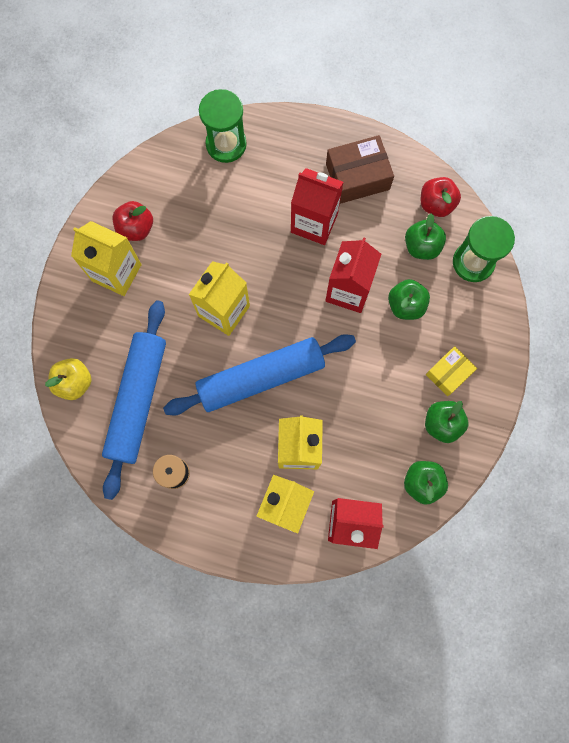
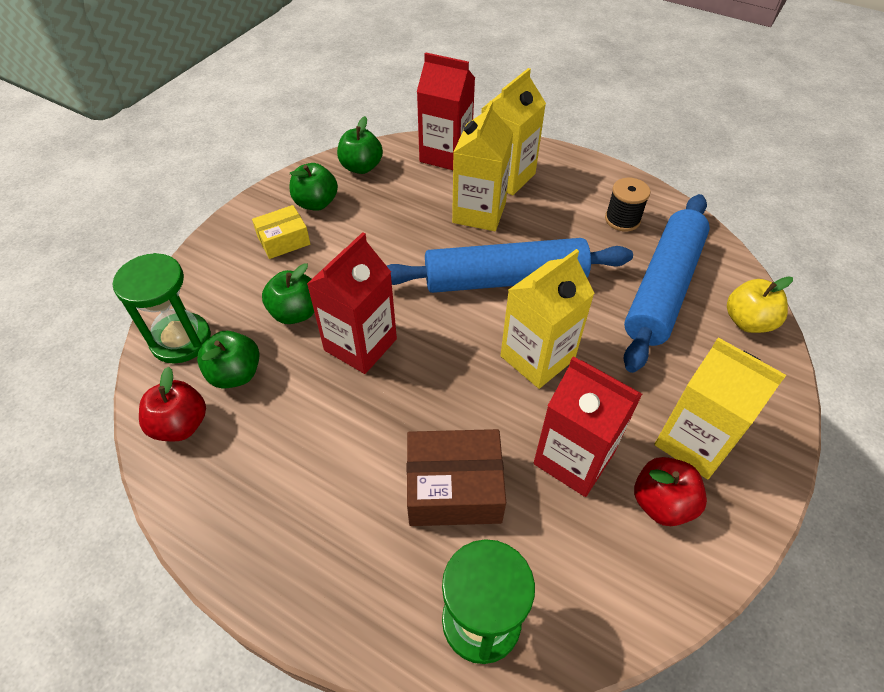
camera: 165 degrees left, 25 degrees down
red carton [291,168,343,245] -> red carton moved to [534,356,642,497]
brown box [326,135,394,204] -> brown box moved to [407,429,506,526]

